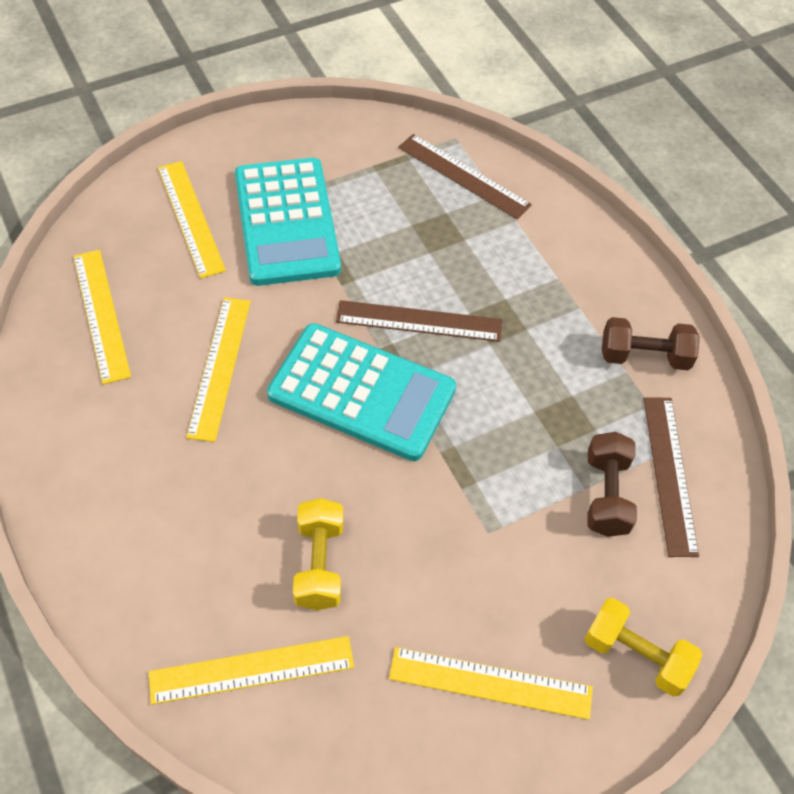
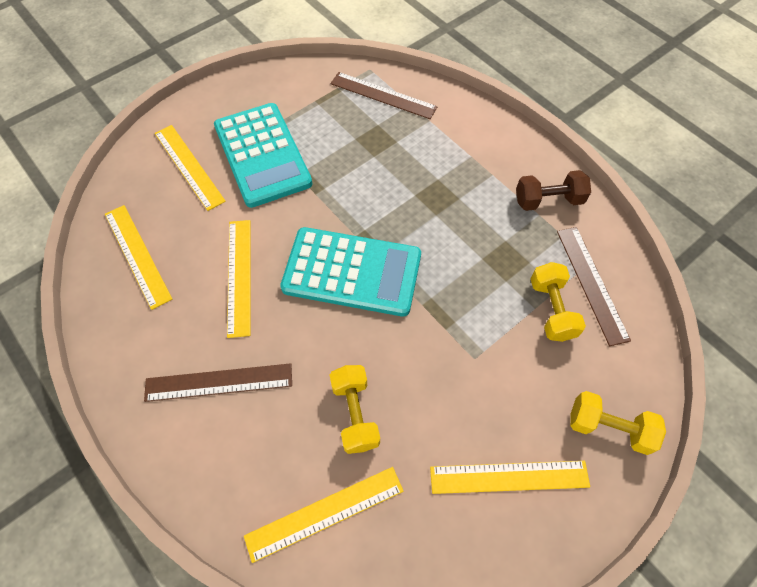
camera: 10 degrees left, 5 degrees up
brown ruler [336,300,502,342] -> brown ruler moved to [144,363,292,402]
brown dumbbell [587,432,637,537] -> yellow dumbbell [531,262,586,342]

